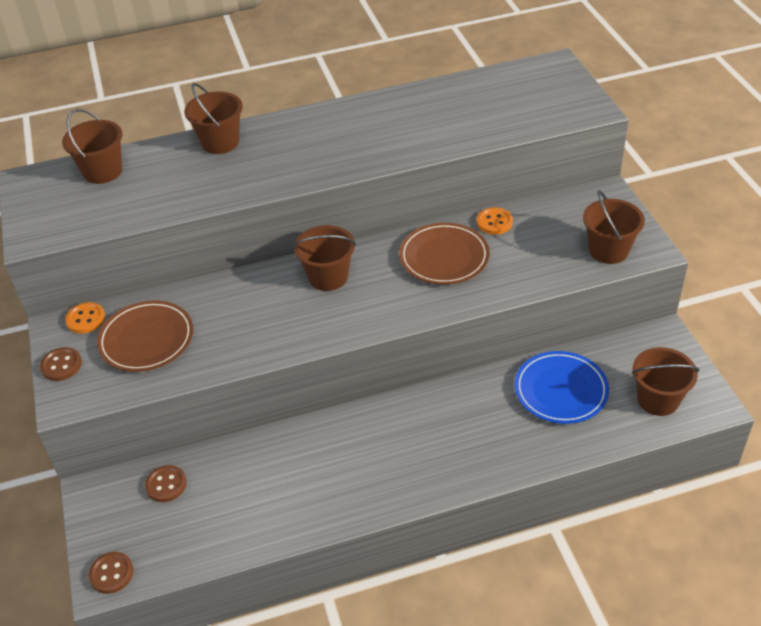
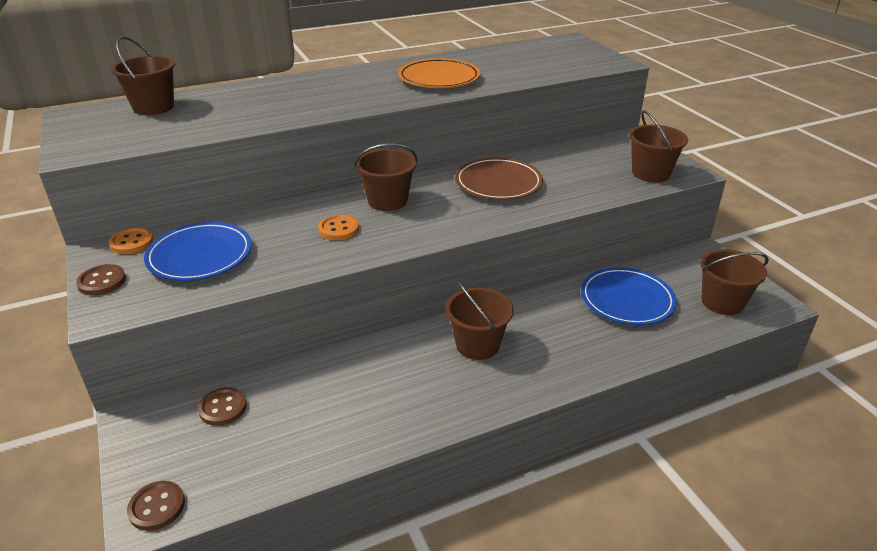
camera: 10 degrees left, 10 degrees down
brown plate [97,300,193,372] -> blue plate [144,222,252,281]
brown bucket [184,83,243,154] -> brown bucket moved to [445,280,514,360]
orange button [477,207,513,235] -> orange button moved to [318,215,359,240]
none -> orange plate [398,58,480,88]

